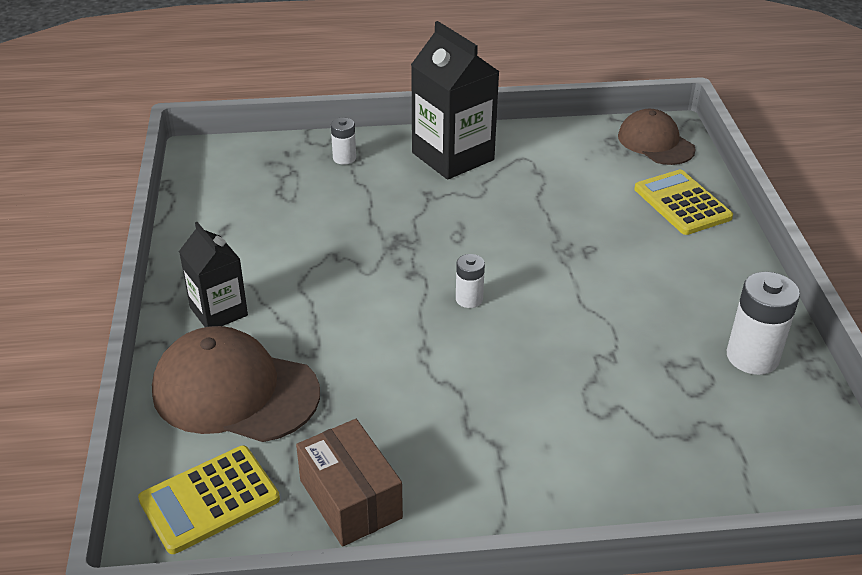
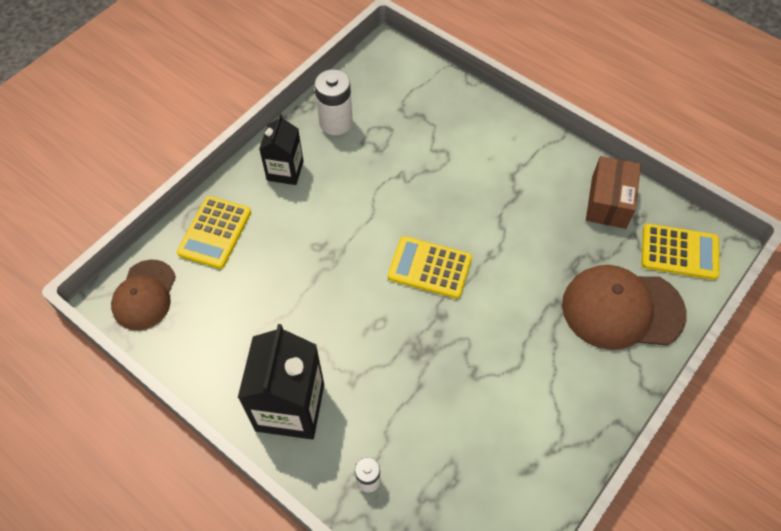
camera: 135 degrees left, 20 degrees up
brown cap [152,326,320,442] -> brown cap turned 120 degrees clockwise [562,265,687,350]
black carton [179,222,248,327] -> black carton moved to [259,114,303,185]
white battery [456,254,485,308] -> yellow calculator [388,236,472,299]

